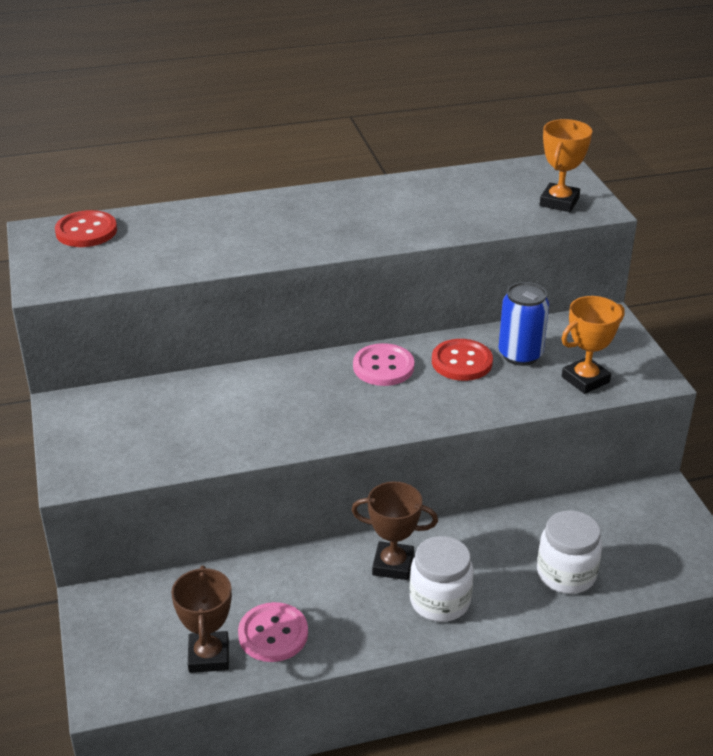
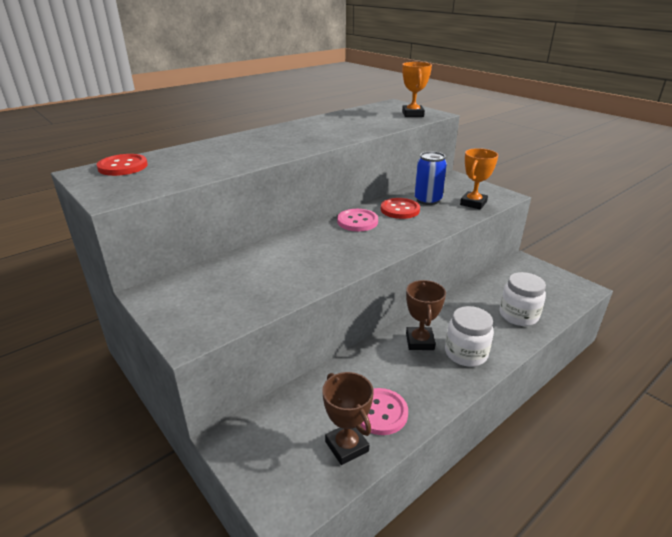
camera: 25 degrees left, 5 degrees down
brown trophy [351,481,438,580] -> brown trophy turned 75 degrees counterclockwise [406,280,446,350]

